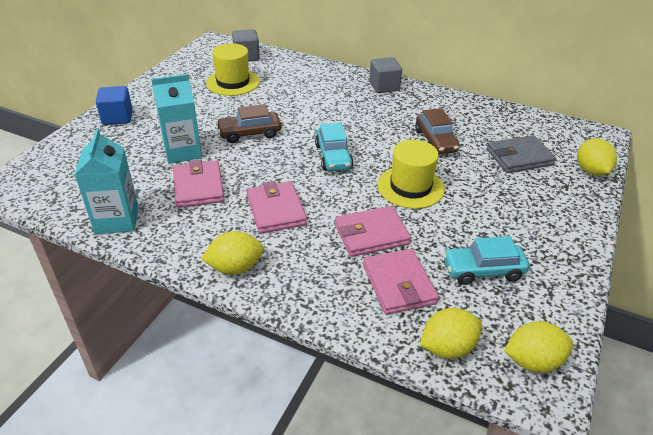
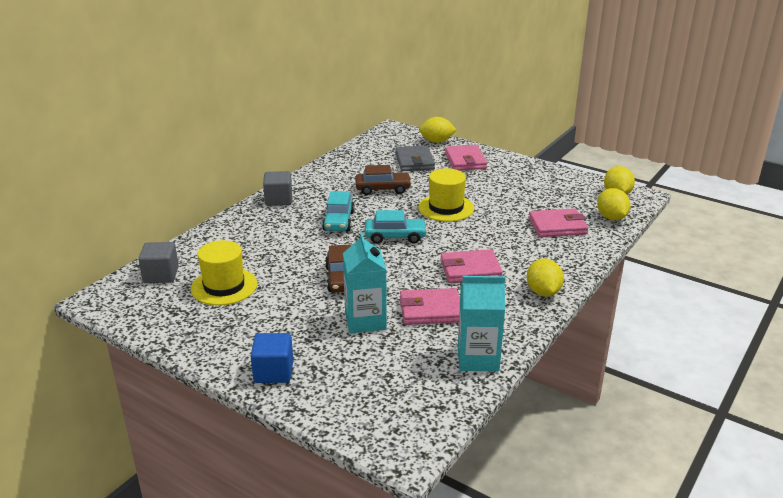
camera: 80 degrees left, 10 degrees down
pink wallet [335,206,411,257] -> pink wallet moved to [445,145,488,171]
turquoise car [443,236,529,285] -> turquoise car moved to [322,191,355,231]

